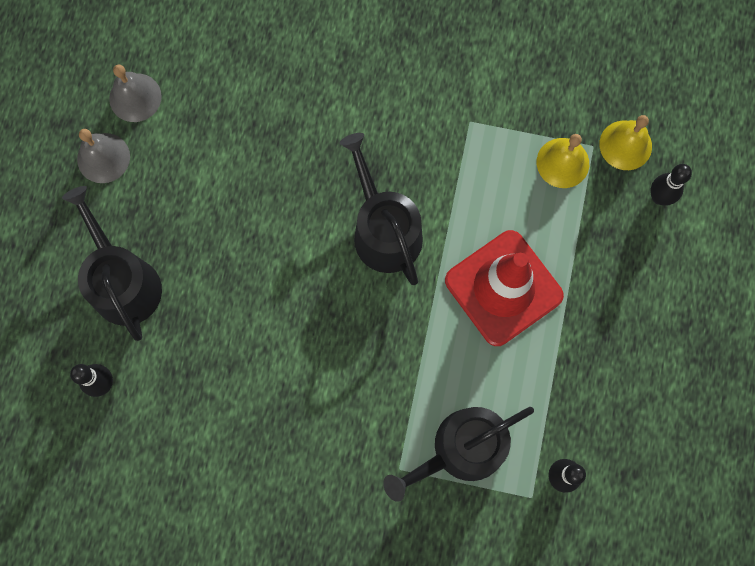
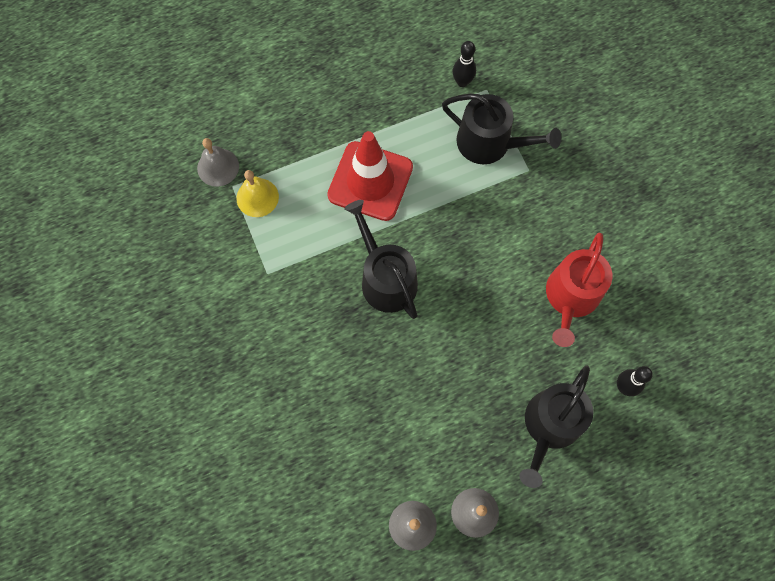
camera: 125 degrees left, 5 degrees down
black watering can [340,133,423,285] -> black watering can turned 120 degrees clockwise [344,200,418,319]
yellow bell [599,115,652,170] -> grey bell [197,138,239,187]
black bowling pin [650,164,692,206] -> none
none -> red watering can [546,233,612,347]

